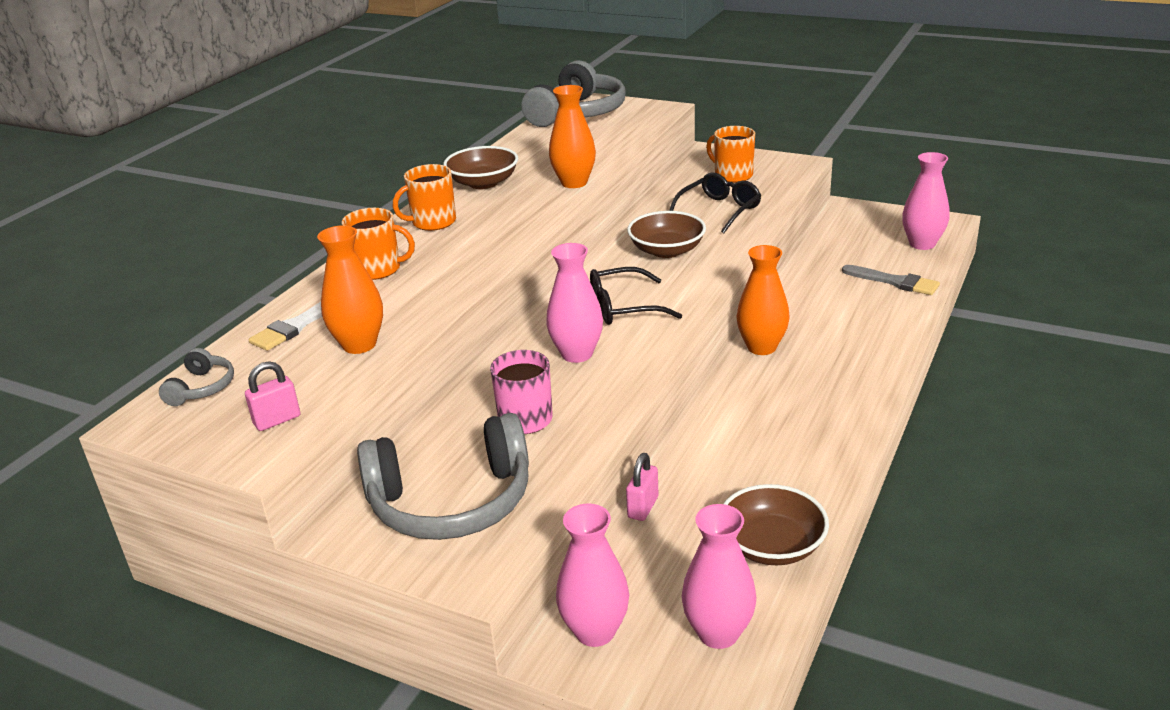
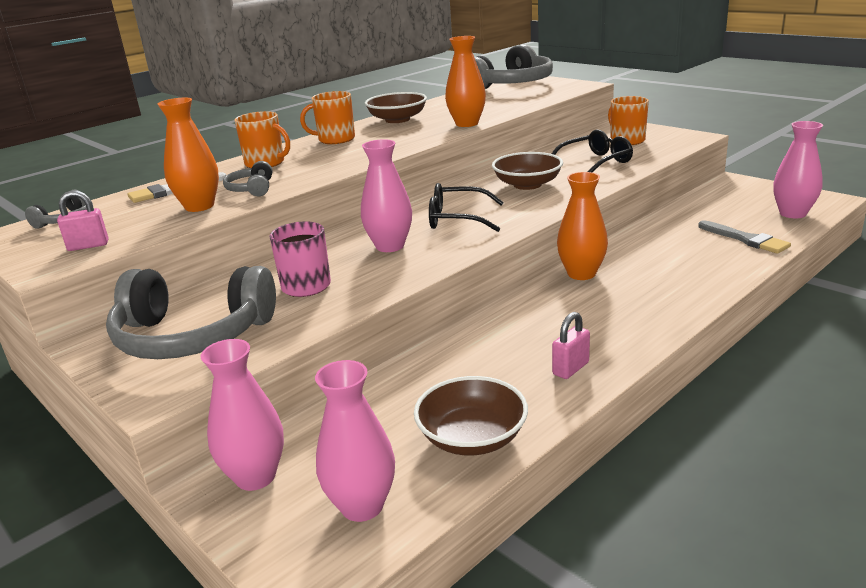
camera: 20 degrees right, 5 degrees down
pink padlock [626,453,658,521] -> pink padlock moved to [552,312,590,379]
none -> grey headphones [223,161,272,196]

